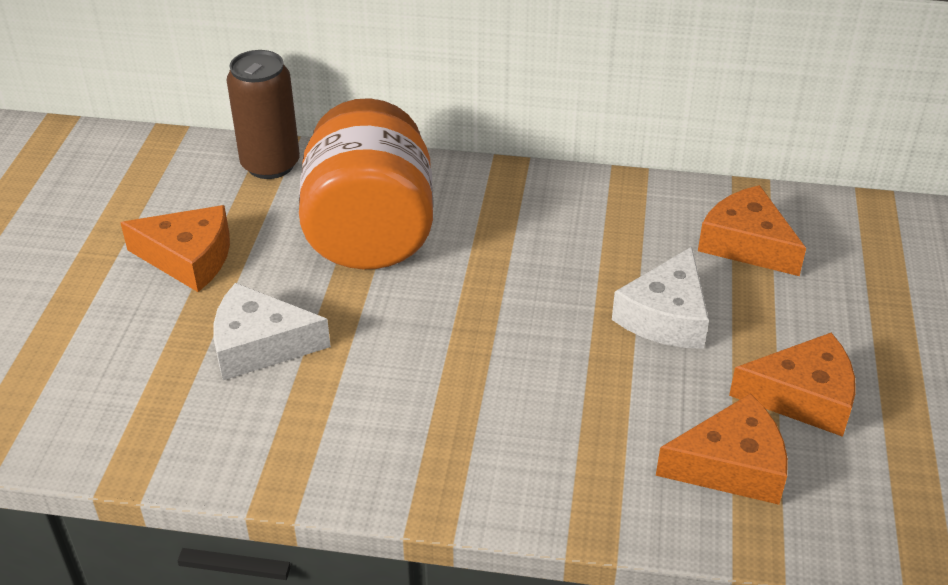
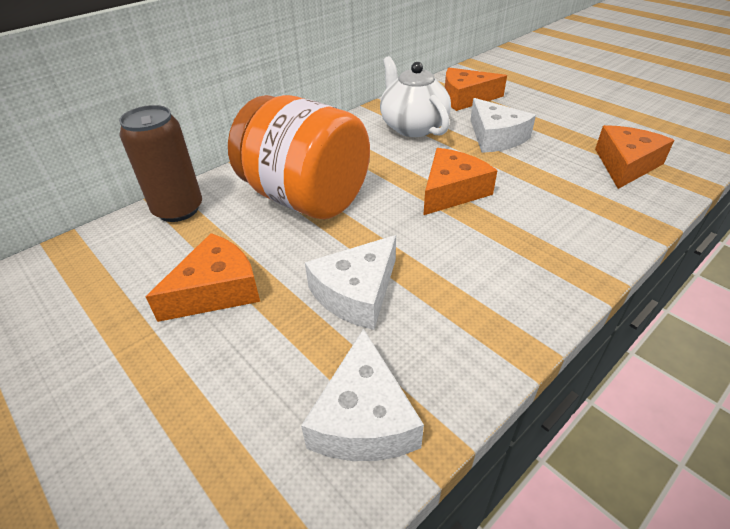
camera: 50 degrees left, 0 degrees up
orange cheese [729,333,856,437] -> orange cheese moved to [423,148,498,215]
none -> white cheese [301,328,424,461]
none -> white teapot [380,56,451,137]

